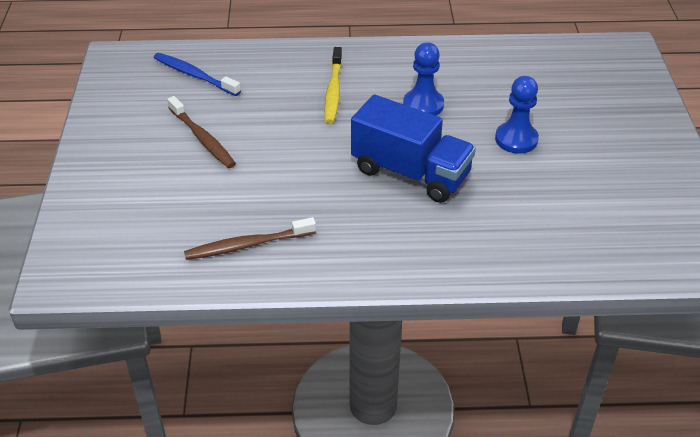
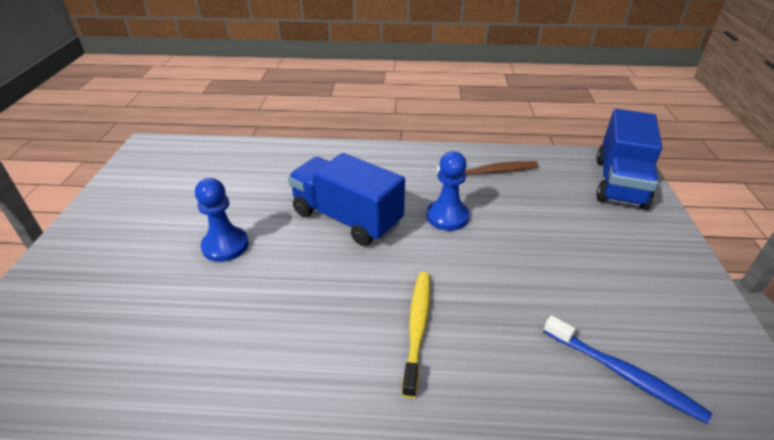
camera: 175 degrees left, 5 degrees down
brown toothbrush [167,96,236,168] -> none
blue pawn [403,42,444,116] -> blue pawn moved to [427,151,469,231]
none -> blue truck [596,109,662,210]

